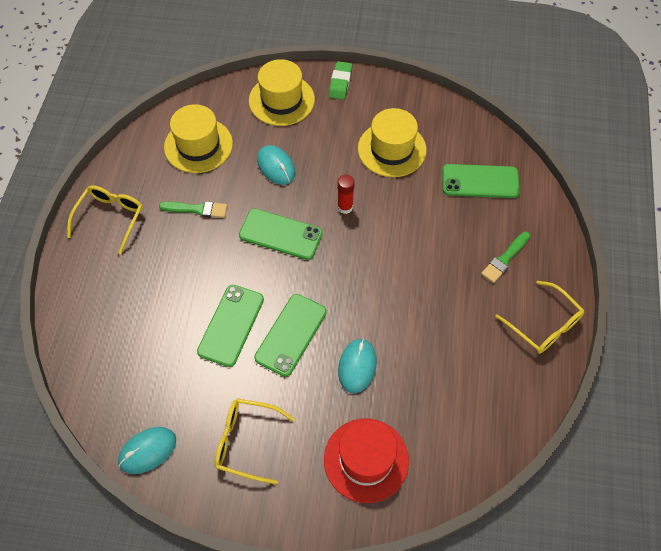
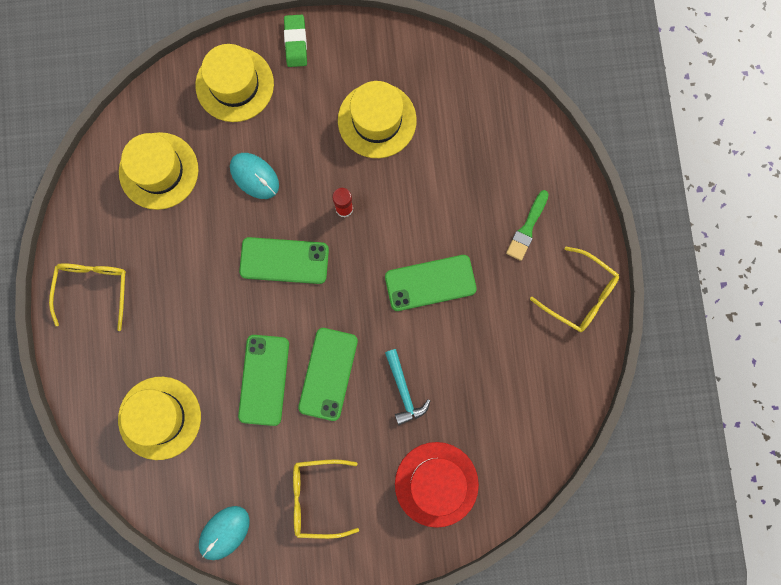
camera: 15 degrees left, 20 degrees up
green brush [159,201,227,218] -> none
turquoise mouse [338,339,377,393] -> turquoise hammer [385,349,430,425]
green phone [442,164,520,198] -> green phone moved to [385,255,477,311]
none -> yellow hat [118,377,201,460]

